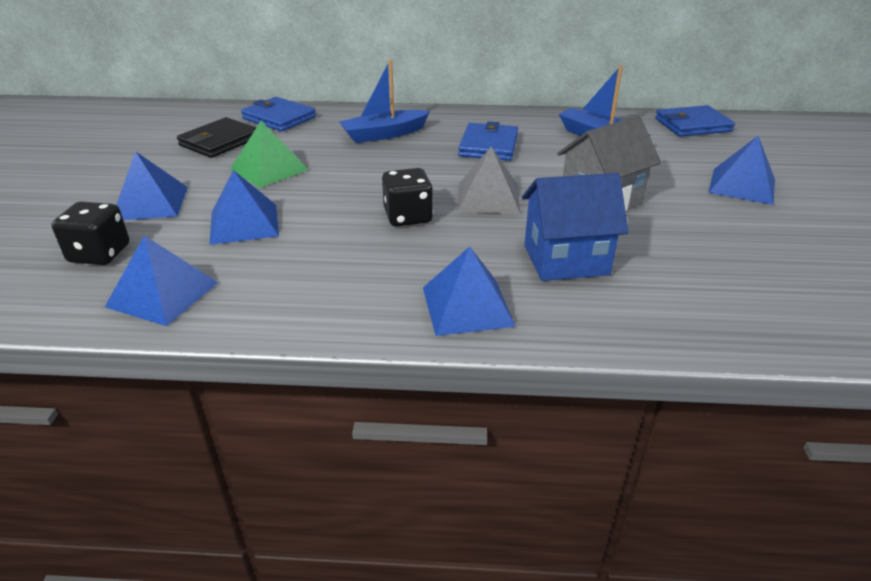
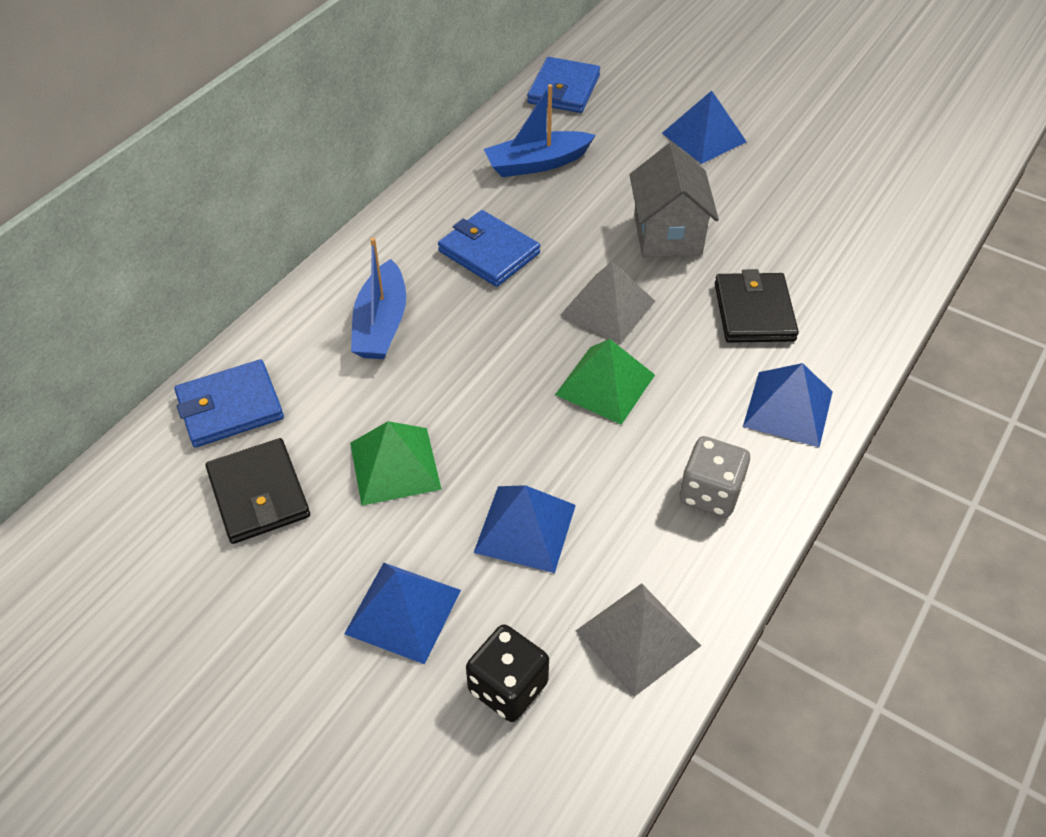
camera: 60 degrees left, 15 degrees up
blue pyramid [105,235,218,326] -> grey pyramid [575,583,701,697]
black dice [382,168,433,227] -> green pyramid [555,339,655,425]
blue house [522,173,629,281] -> black wallet [715,269,799,343]
none -> grey dice [679,436,750,517]

